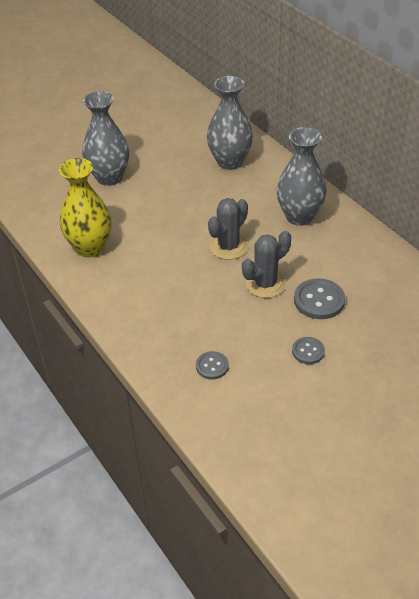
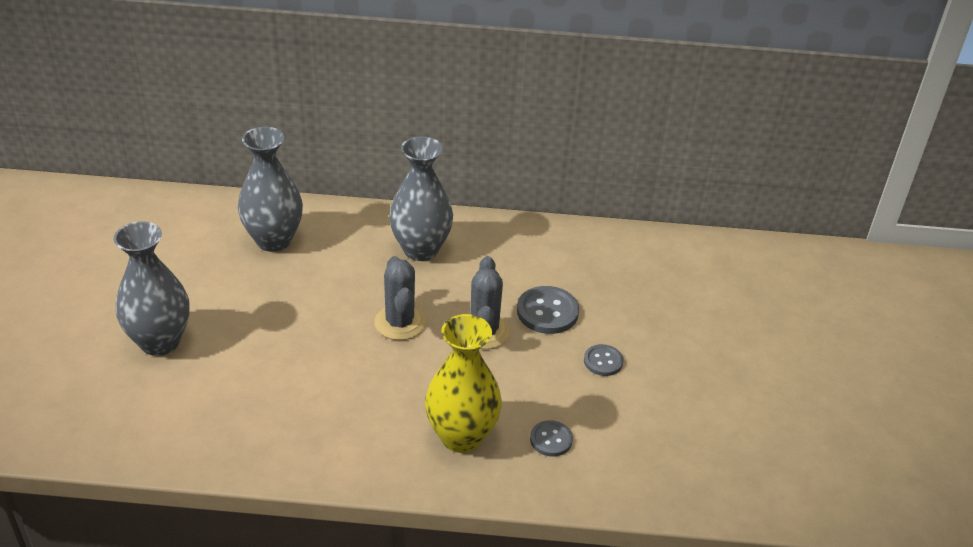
camera: 55 degrees left, 5 degrees down
yellow vase [59,158,111,258] -> yellow vase moved to [425,314,502,453]

